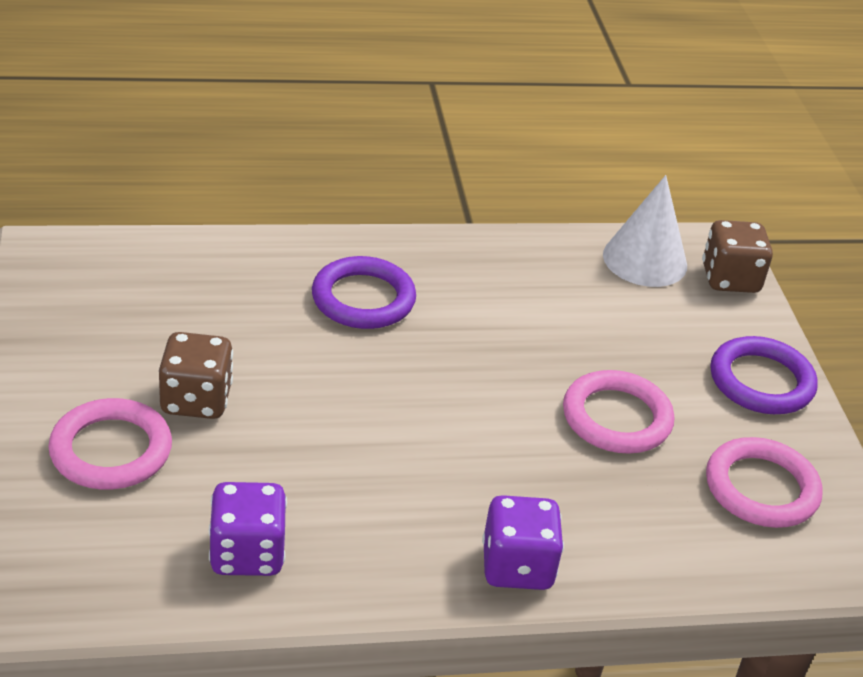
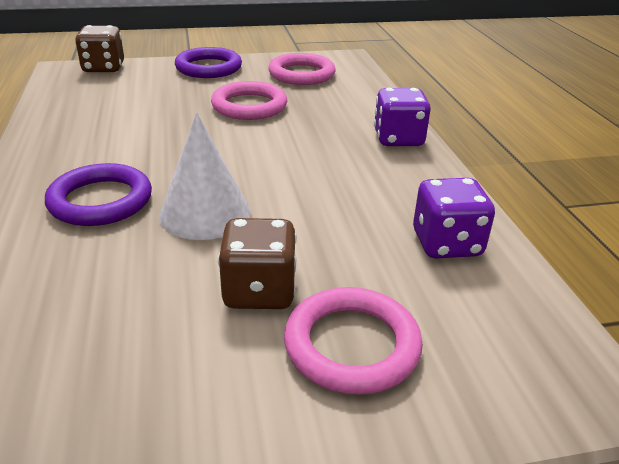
camera: 90 degrees left, 5 degrees down
white cone [603,175,687,287] -> white cone moved to [159,112,251,240]

